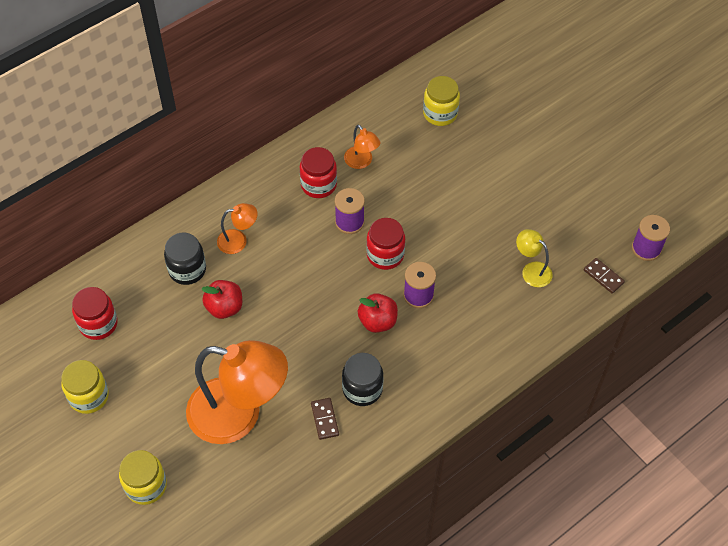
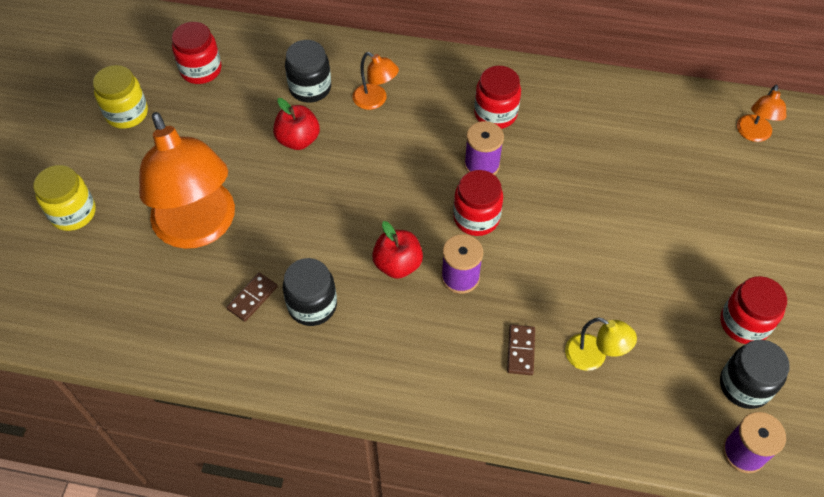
camera: 50 degrees right, 0 degrees up
orange lamp [344,125,380,169] -> orange lamp moved to [737,85,786,142]
yellow jar [423,76,460,126] -> none
yellow lamp [516,229,553,287] -> yellow lamp turned 120 degrees clockwise [565,317,637,371]
brown domino [584,258,625,294] -> brown domino moved to [507,325,535,375]
none -> red jar [720,276,787,344]
none -> black jar [720,340,790,409]

